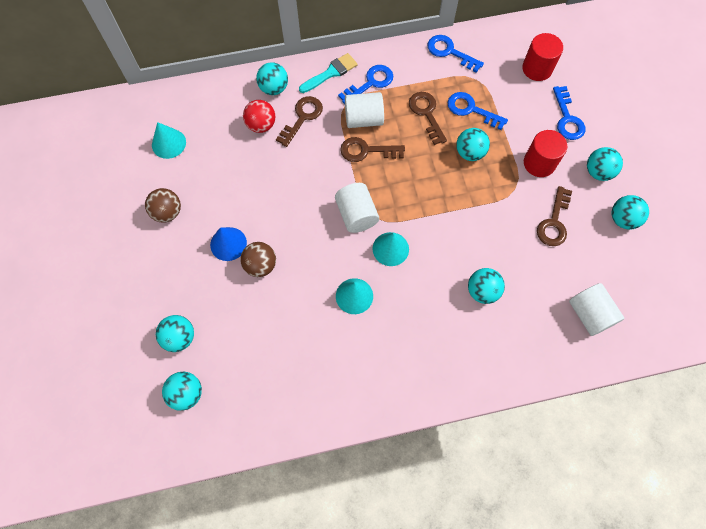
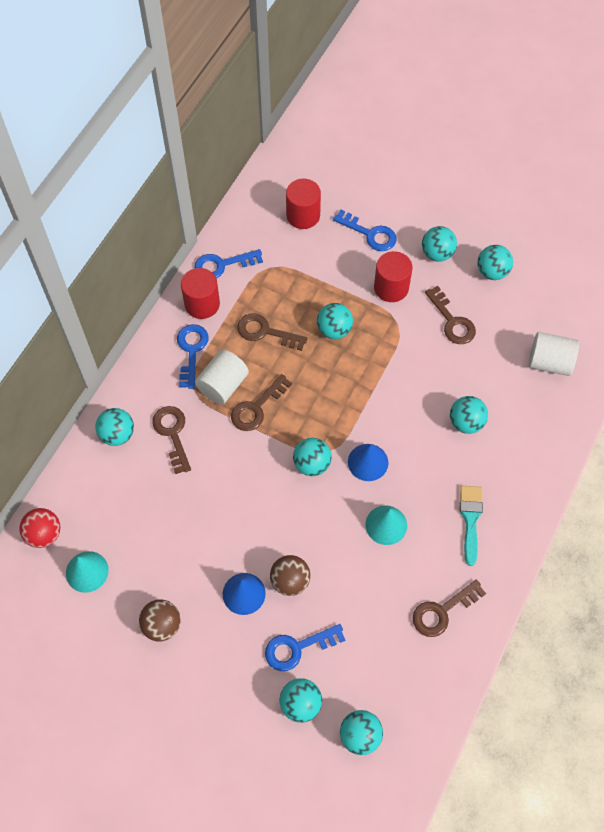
camera: 50 degrees left, 5 degrees down
red ball [243,100,275,133] -> red ball moved to [19,508,60,548]
turquoise brush [299,53,358,93] -> turquoise brush moved to [460,486,483,566]
white cylinder [335,183,379,233] -> turquoise ball [293,438,332,476]
turquoise cone [373,232,409,266] -> blue cone [348,444,388,481]
blue key [447,92,508,130] -> blue key moved to [265,624,345,671]
none -> red cylinder [181,268,220,319]
none -> brown key [413,580,486,637]

